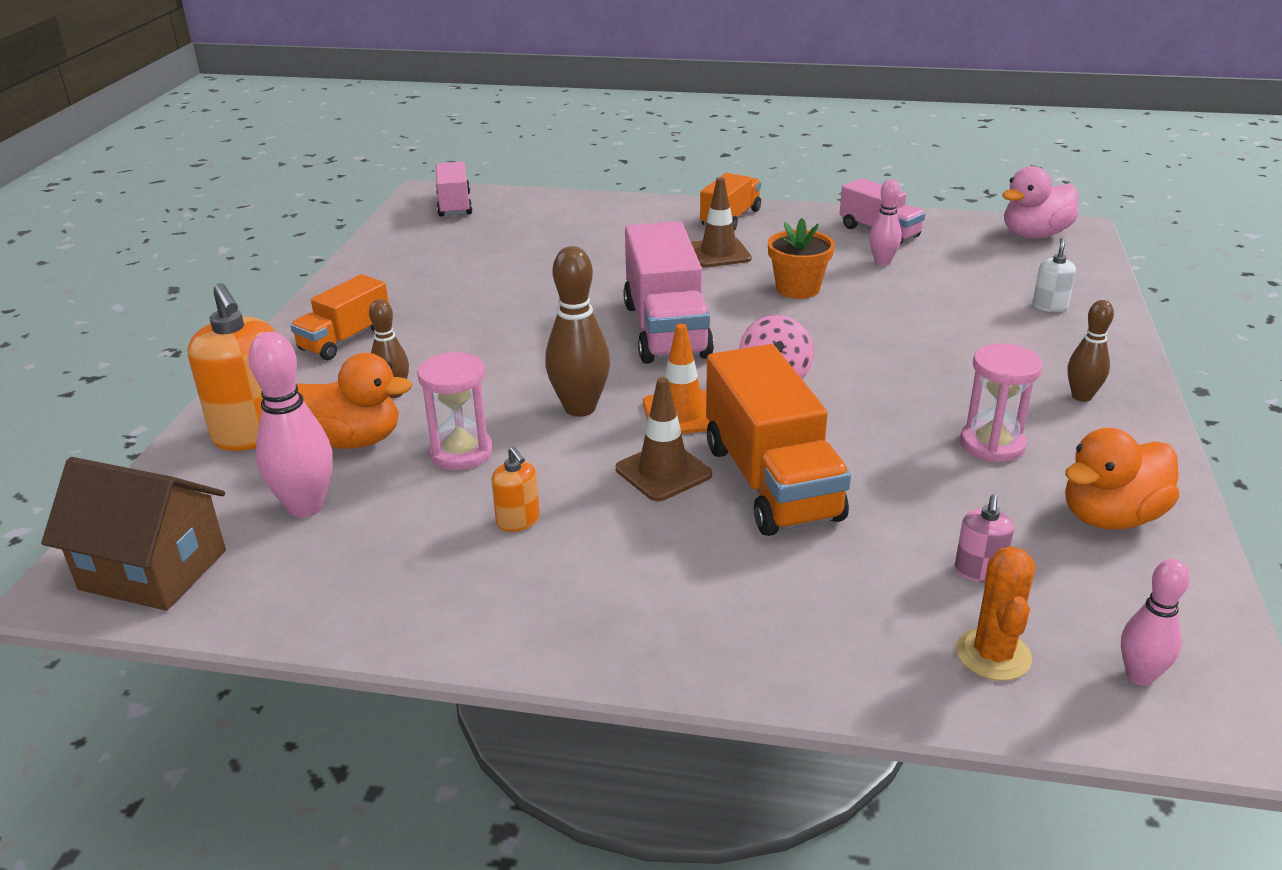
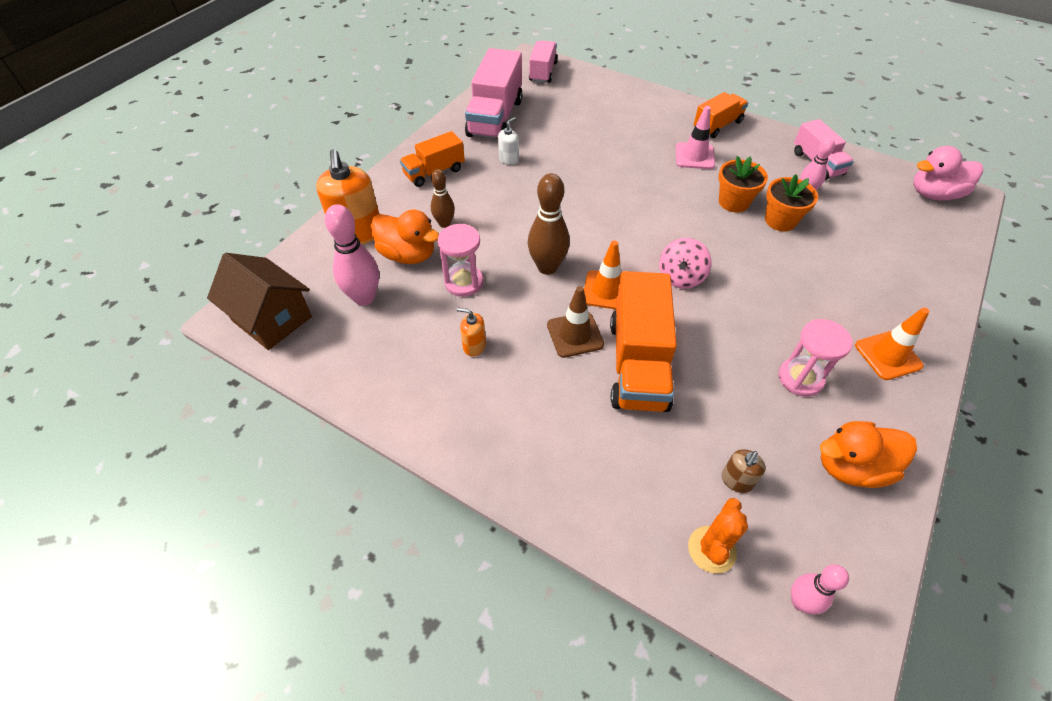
camera: 20 degrees right, 20 degrees up
orange soap dispenser [491,447,540,532] -> orange soap dispenser turned 120 degrees clockwise [457,308,486,356]
pink truck [623,222,714,364] -> pink truck moved to [465,48,523,139]
brown traffic cone [691,177,752,267] -> pink traffic cone [676,106,715,169]
pink soap dispenser [955,494,1014,583] -> brown soap dispenser [722,449,766,493]
white soap dispenser [1032,238,1076,312] -> white soap dispenser moved to [498,117,519,165]
brown bowling pin [1068,300,1114,402] -> orange traffic cone [855,308,929,380]
none -> orange flower pot [765,174,818,231]

